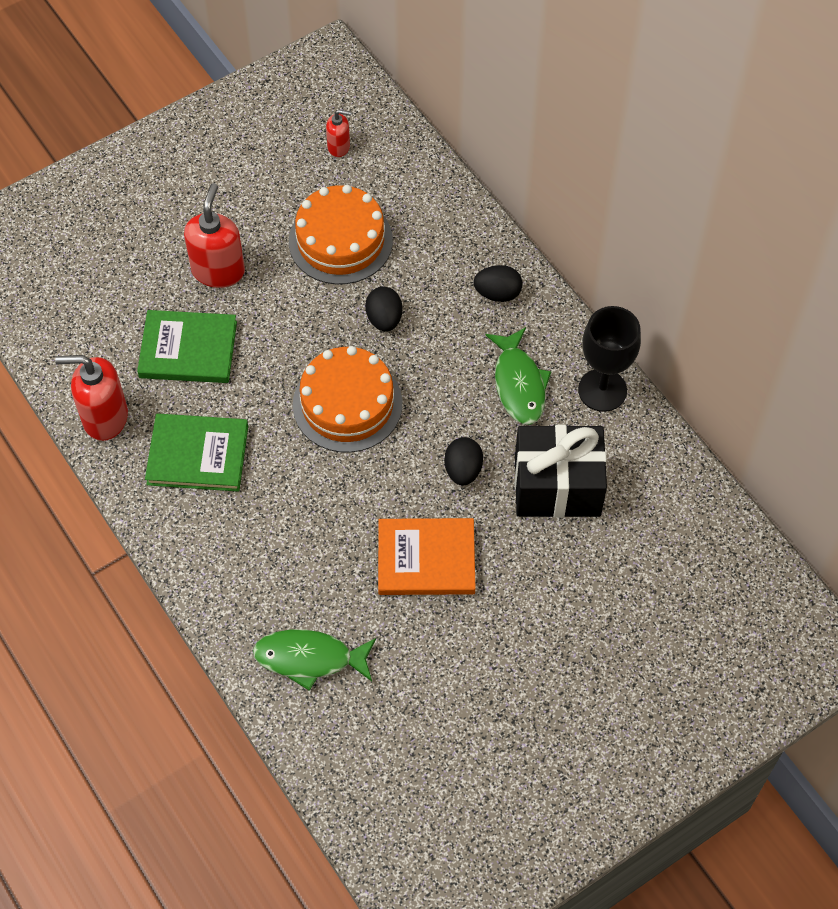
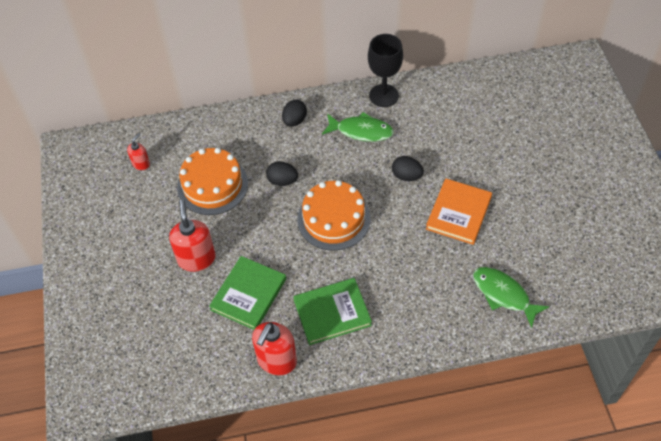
camera: 65 degrees left, 5 degrees down
green book [145,413,248,492] -> green book turned 45 degrees clockwise [293,278,372,345]
red soap dispenser [184,183,245,288] -> red soap dispenser turned 45 degrees clockwise [169,200,216,272]
green fish [253,630,376,691] -> green fish turned 105 degrees clockwise [473,267,550,328]
black gift [515,425,607,518] -> none

